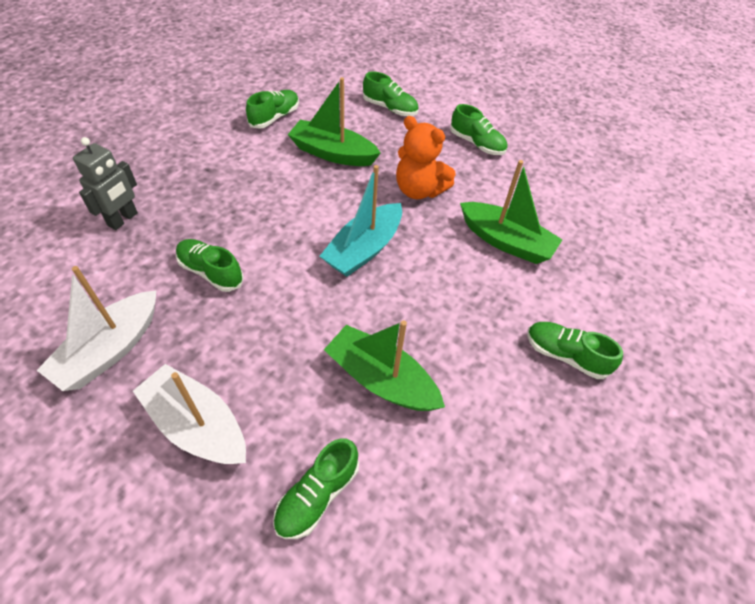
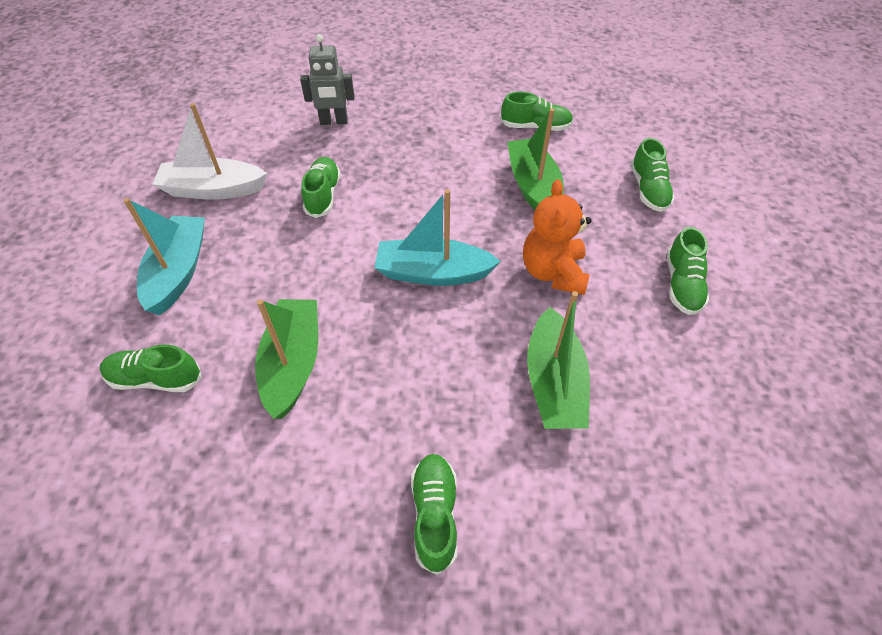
camera: 60 degrees right, 0 degrees up
white boat [133,364,246,464] -> turquoise boat [123,198,205,315]

